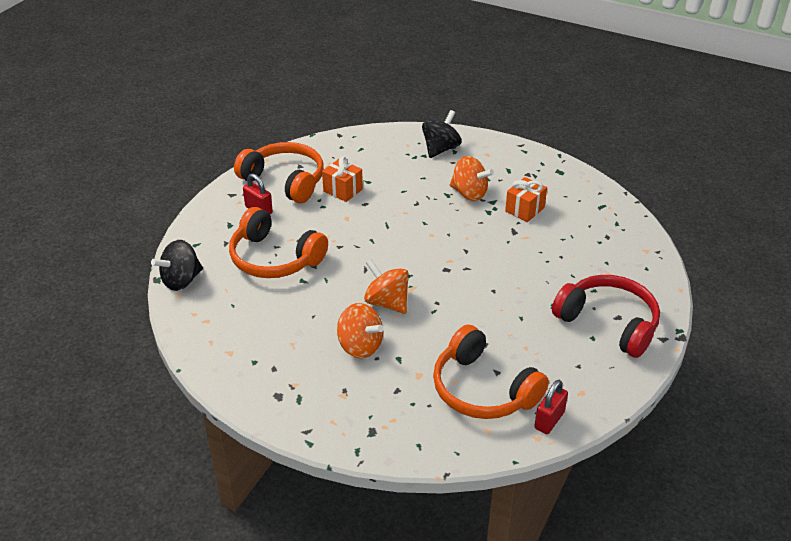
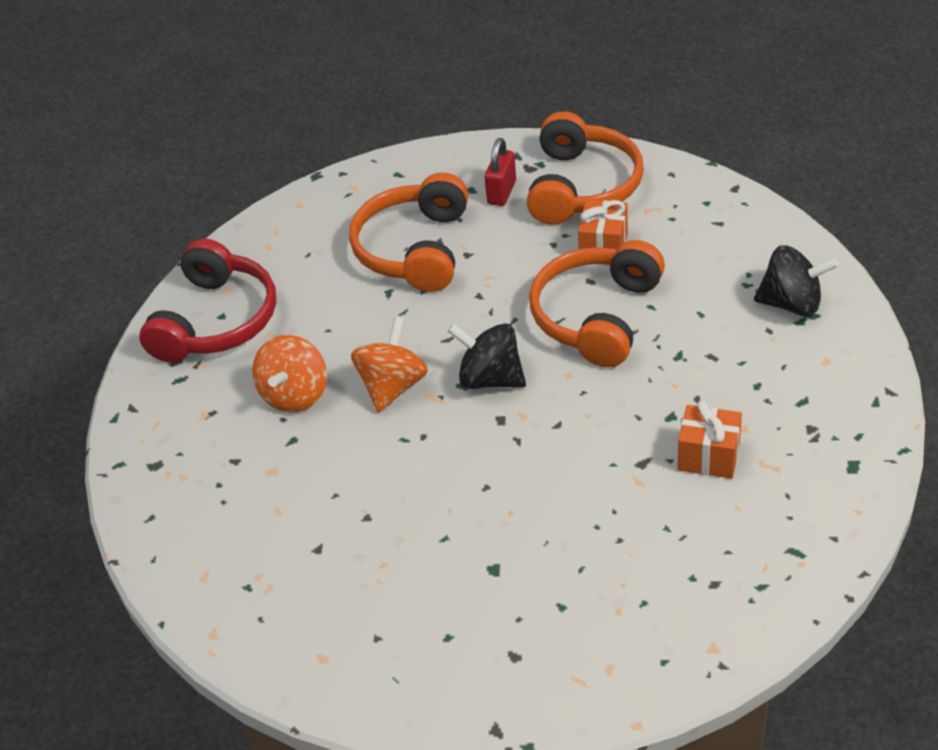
camera: 70 degrees right, 5 degrees up
black spinning top [151,240,203,291] -> black spinning top moved to [447,323,526,389]
orange headphones [433,325,549,419] -> orange headphones moved to [529,240,665,367]
orange spinning top [450,156,494,201] -> none
red padlock [534,380,568,434] -> none
red headphones [552,275,660,358] -> red headphones moved to [139,238,276,363]

